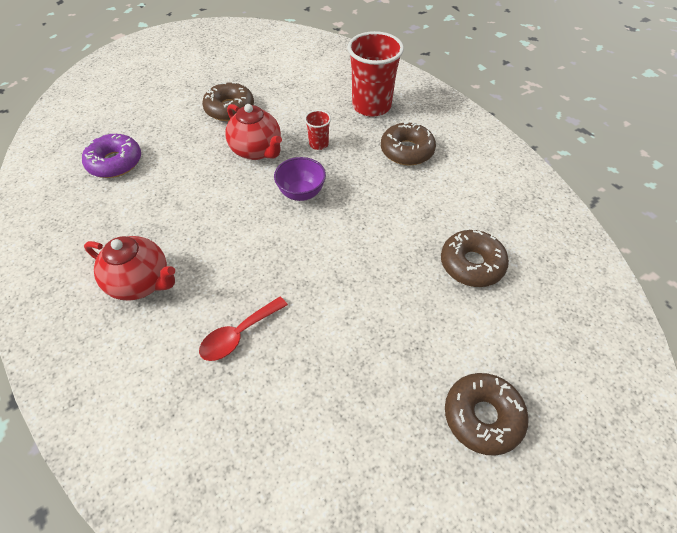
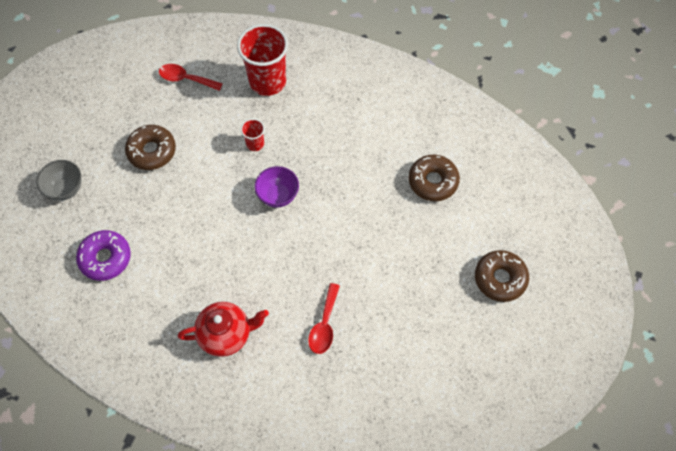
camera: 35 degrees left, 10 degrees up
red teapot [225,104,282,160] -> none
brown donut [381,121,436,166] -> none
none -> grey bowl [36,160,81,201]
none -> red spoon [159,64,223,91]

